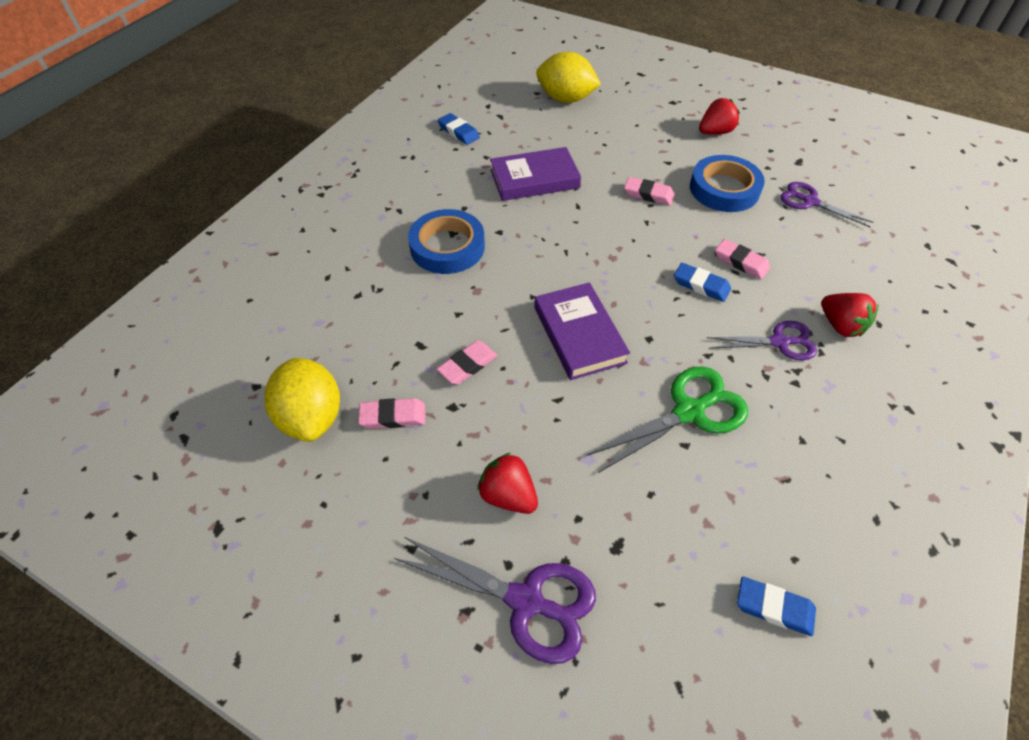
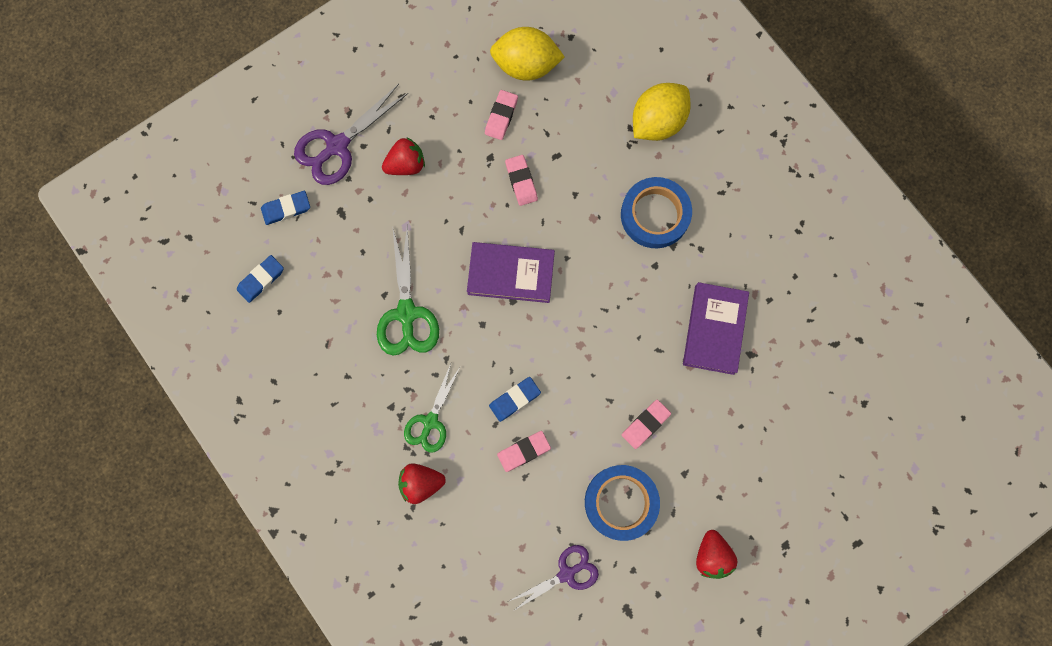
camera: 115 degrees right, 25 degrees up
blue eraser [438,113,480,145] -> blue eraser moved to [261,191,310,225]
yellow lemon [536,52,601,103] -> yellow lemon moved to [633,83,690,141]
purple scissors [707,321,817,360] -> green scissors [404,364,460,453]

